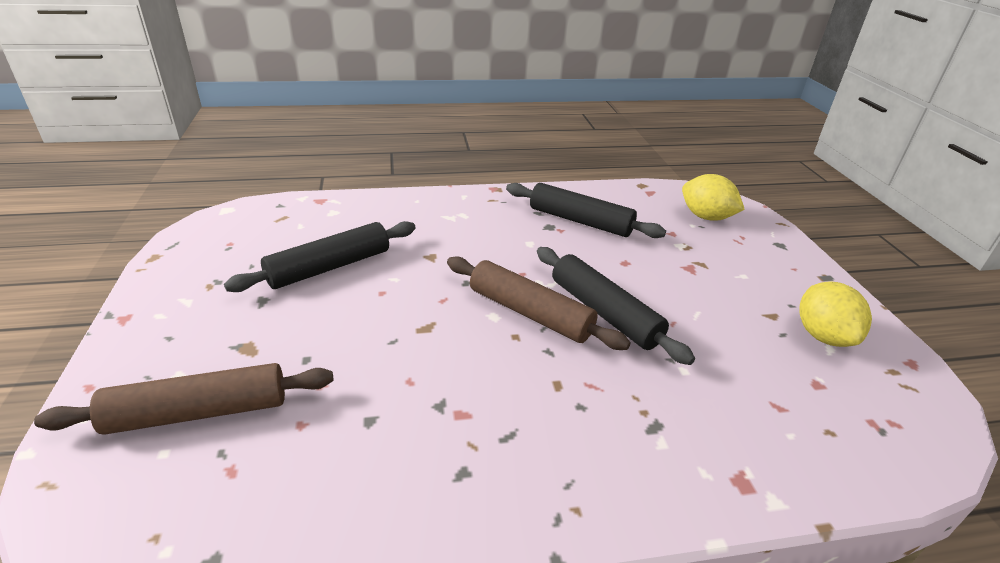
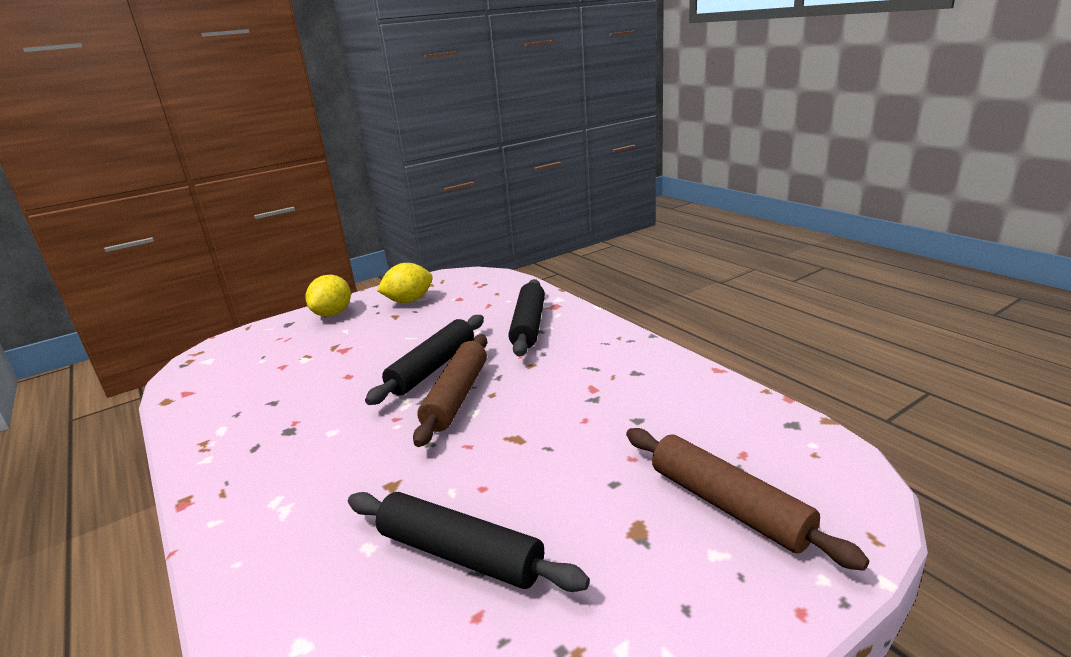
camera: 110 degrees left, 10 degrees down
black rolling pin [506,183,666,238] -> black rolling pin moved to [509,279,545,357]
yellow lemon [682,174,745,221] -> yellow lemon moved to [306,275,351,317]

